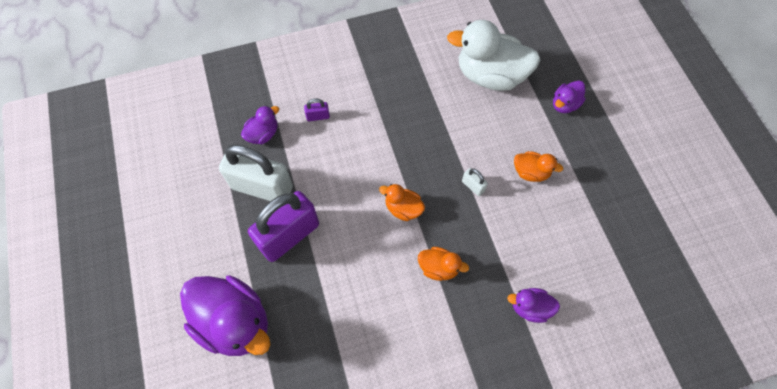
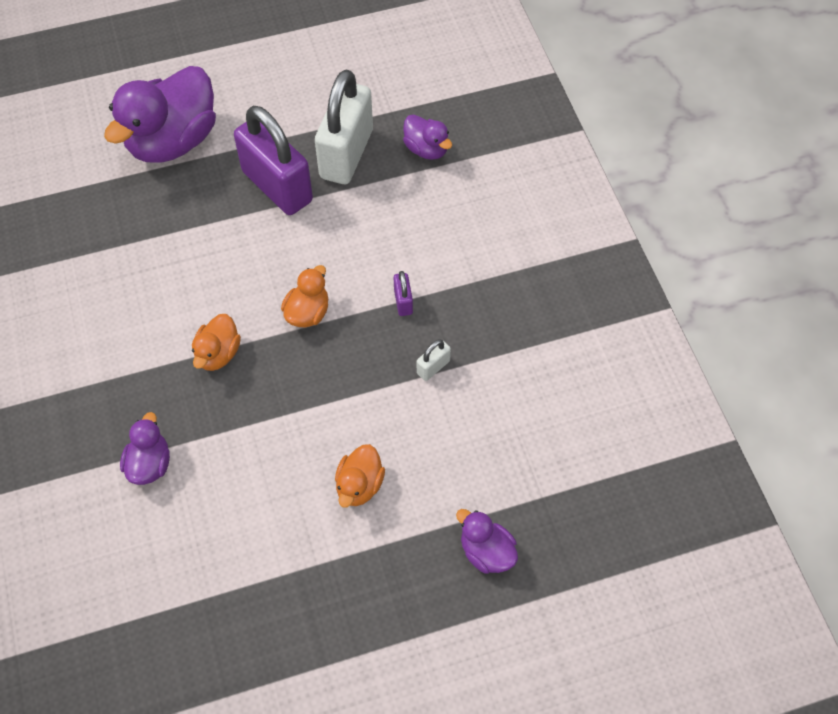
camera: 90 degrees right, 5 degrees down
purple padlock [304,99,330,122] -> purple padlock moved to [394,271,413,316]
white duck [447,20,540,91] -> none
white padlock [462,168,488,196] -> white padlock moved to [417,339,451,381]

